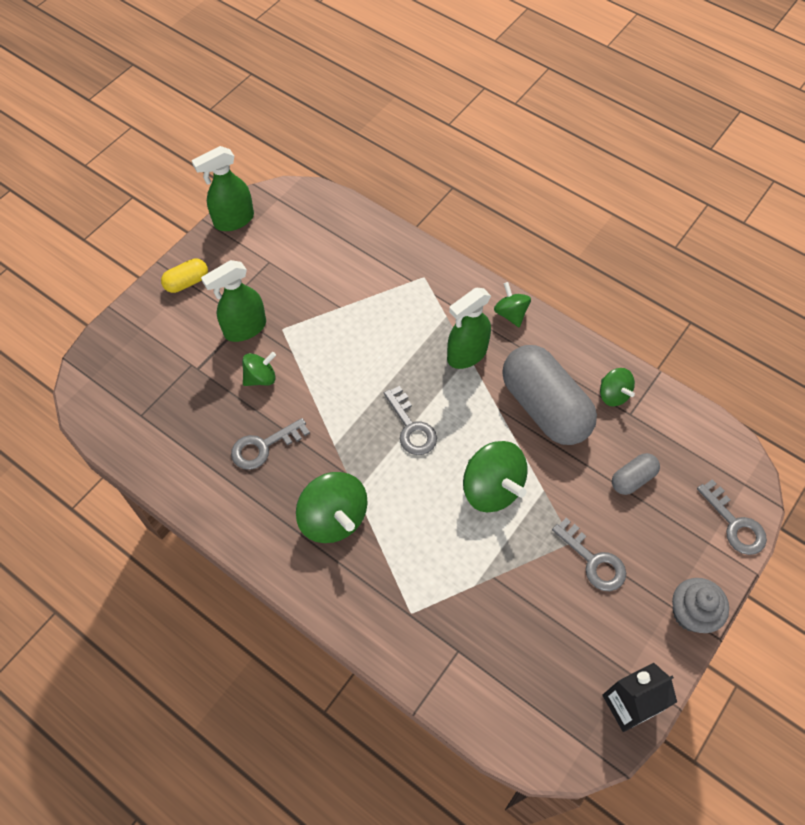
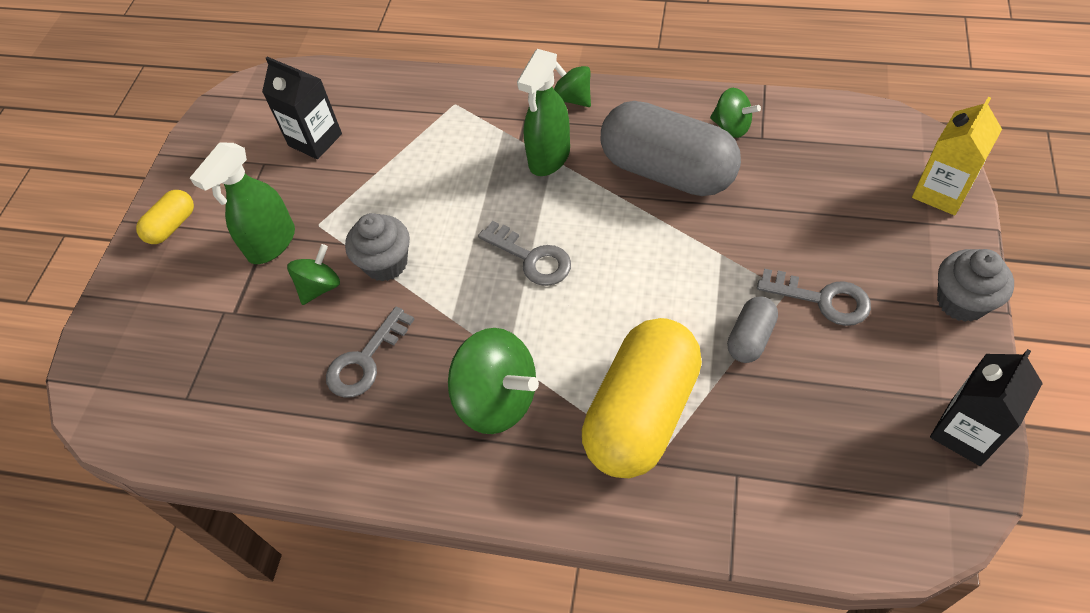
camera: 20 degrees left, 5 degrees down
green spray bottle [192,146,254,231] -> none
green spinning top [463,441,528,512] -> none
grey capsule [612,453,660,495] -> grey capsule moved to [727,296,778,363]
grey key [697,479,767,555] -> yellow carton [912,97,1002,215]
none -> black carton [262,57,342,159]
none -> grey cupcake [345,213,410,281]
none -> yellow capsule [582,318,702,478]

